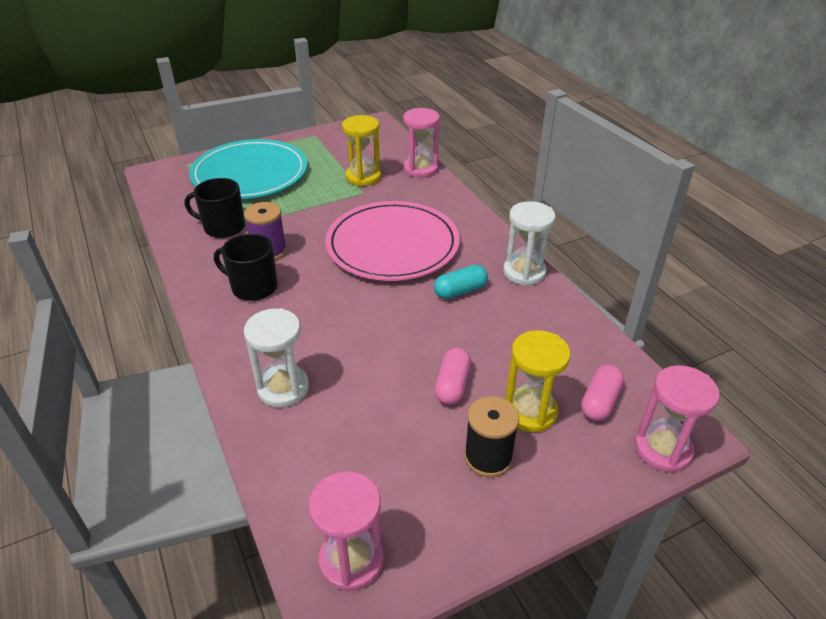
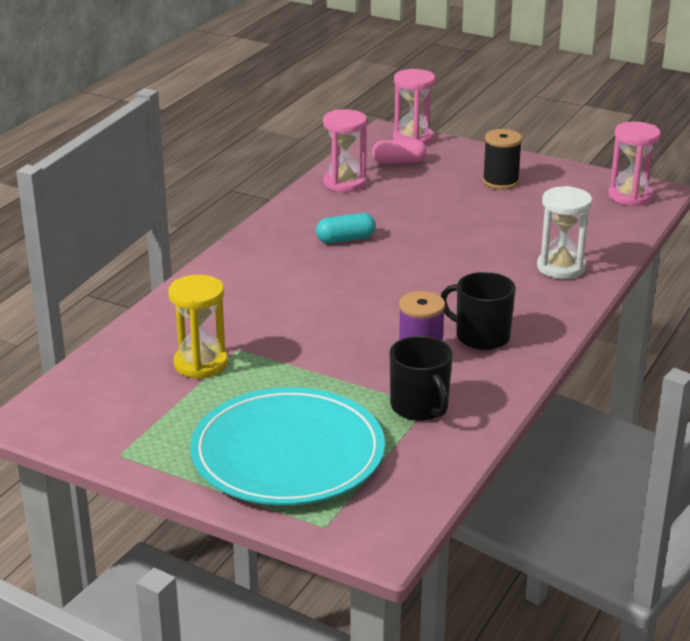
camera: 125 degrees left, 10 degrees down
black mug [214,233,278,301] -> black mug turned 135 degrees clockwise [441,272,516,350]
pink plate [325,201,460,281] -> none
pink hourglass [403,108,440,178] -> pink hourglass moved to [323,109,367,192]
turquoise capsule [434,265,488,299] -> turquoise capsule turned 45 degrees counterclockwise [316,213,376,243]
pink capsule [435,348,471,405] -> none
white hourglass [503,201,556,286] -> none
yellow hourglass [505,330,571,432] -> none

